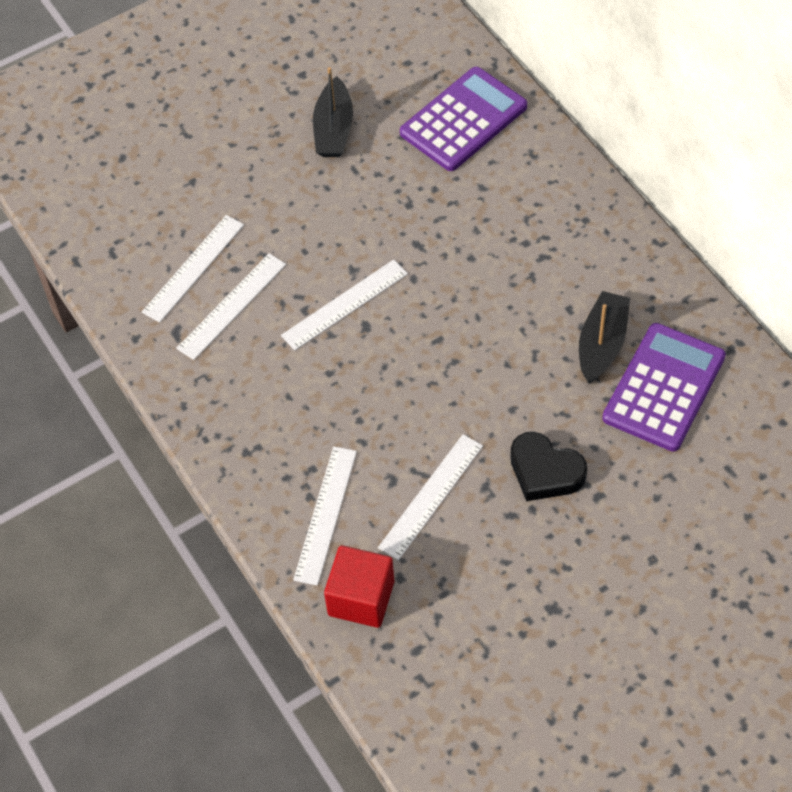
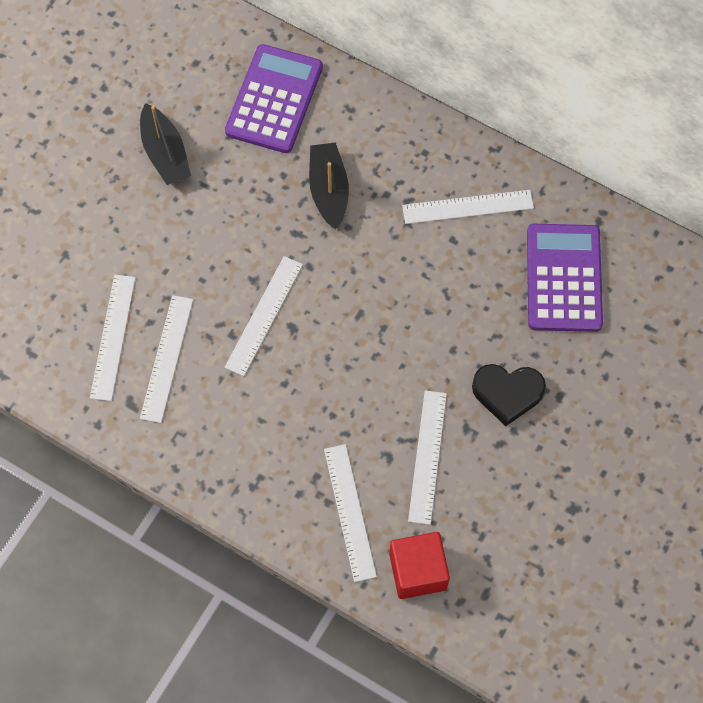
camera: 30 degrees left, 10 degrees up
black boat [579,291,630,384] -> black boat moved to [309,143,349,230]
none -> white ruler [402,190,534,224]

